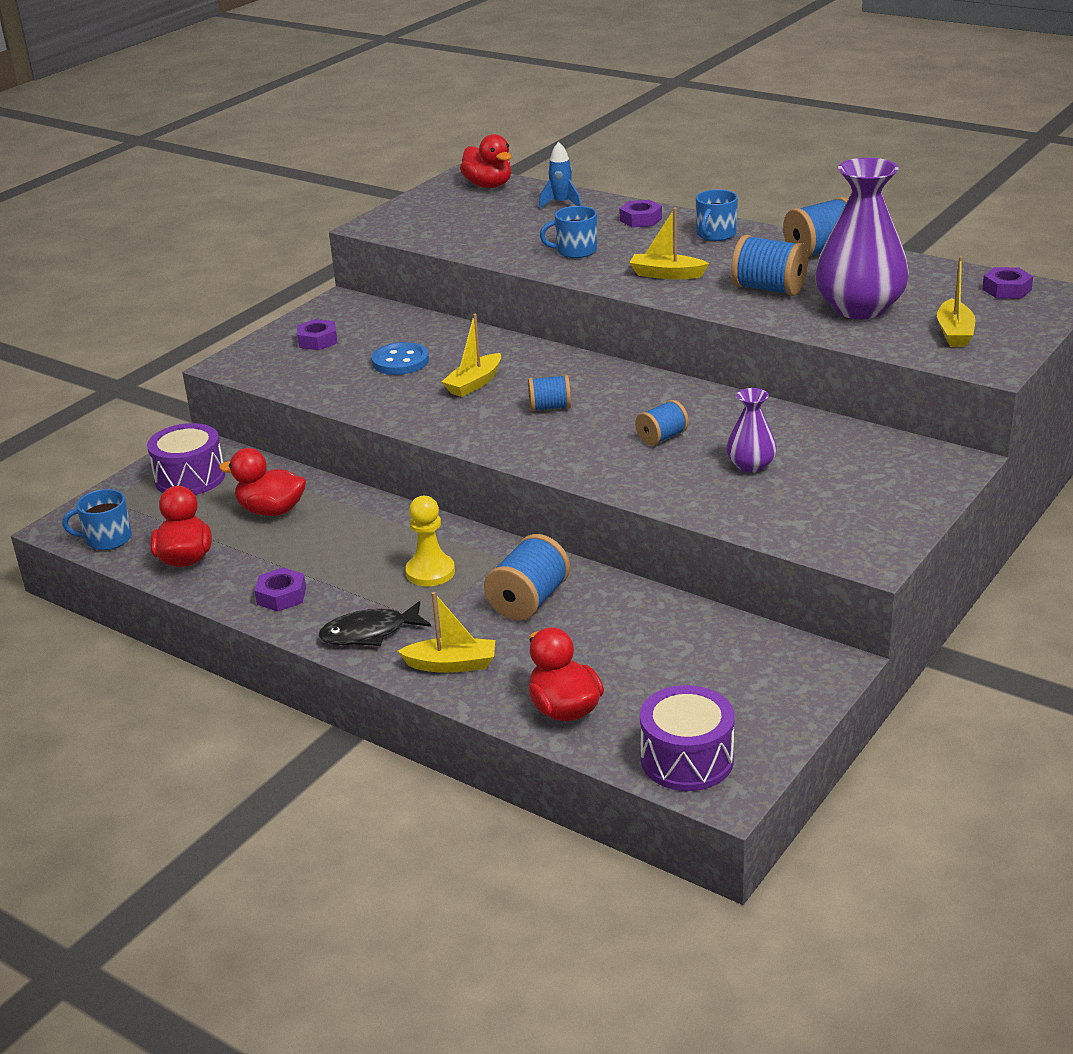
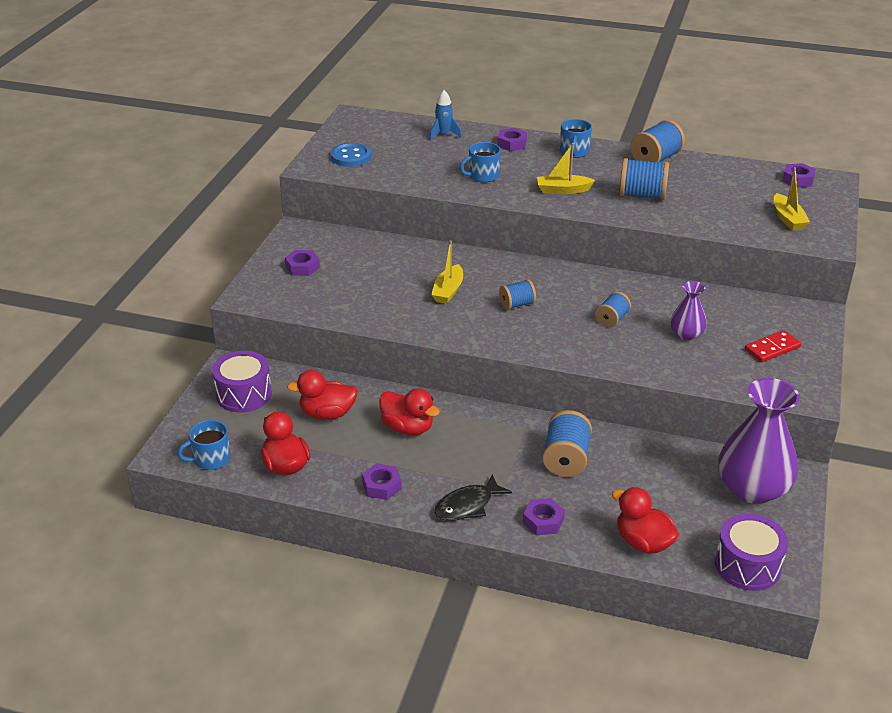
camera: 20 degrees left, 5 degrees up
blue button [371,342,429,375] -> blue button moved to [331,143,371,167]
yellow boat [397,592,495,673] -> purple nut [523,498,565,535]
yellow pawn [405,496,455,586] -> none
red duck [460,134,512,188] -> red duck moved to [379,388,440,435]
purple vase [815,158,909,319] -> purple vase moved to [718,378,800,504]
none -> red domino [745,330,801,362]

